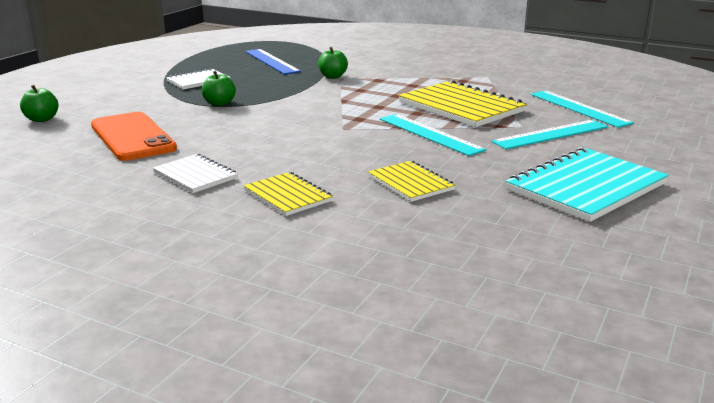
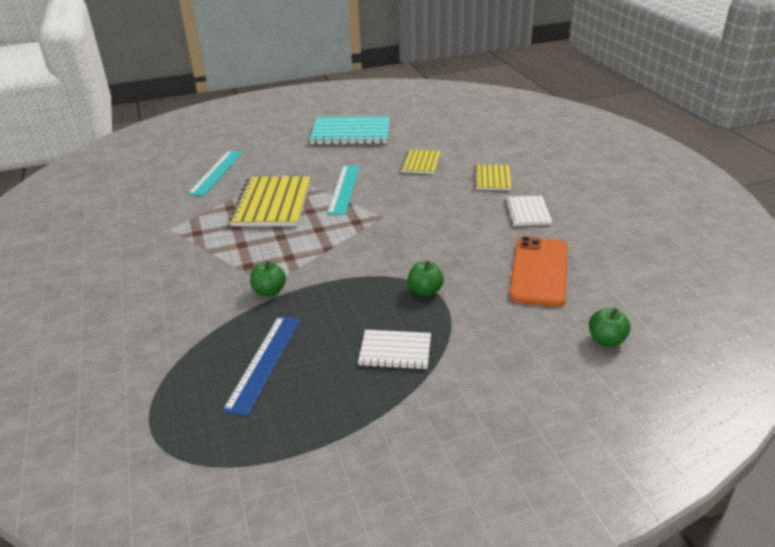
camera: 135 degrees left, 10 degrees up
turquoise ruler [491,120,608,150] -> none

